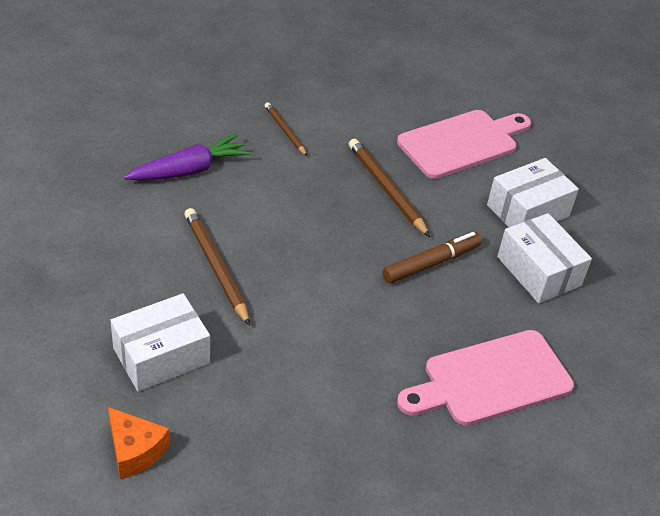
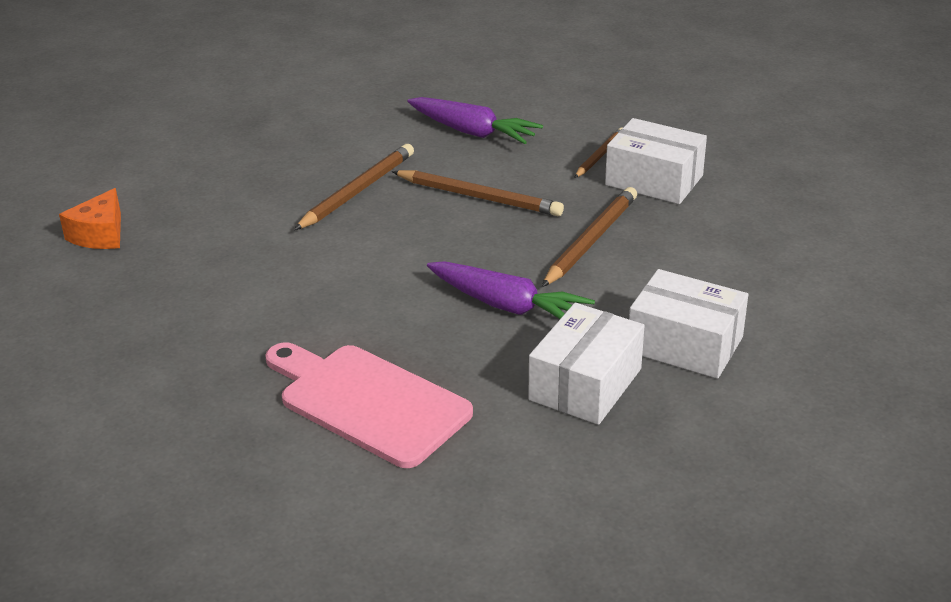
camera: 65 degrees right, 10 degrees down
white box [110,293,210,392] -> white box moved to [605,118,707,204]
brown marker [382,232,482,284] -> purple carrot [427,261,595,319]
pink cutting board [397,110,531,179] -> none
none -> brown pencil [392,170,564,216]

